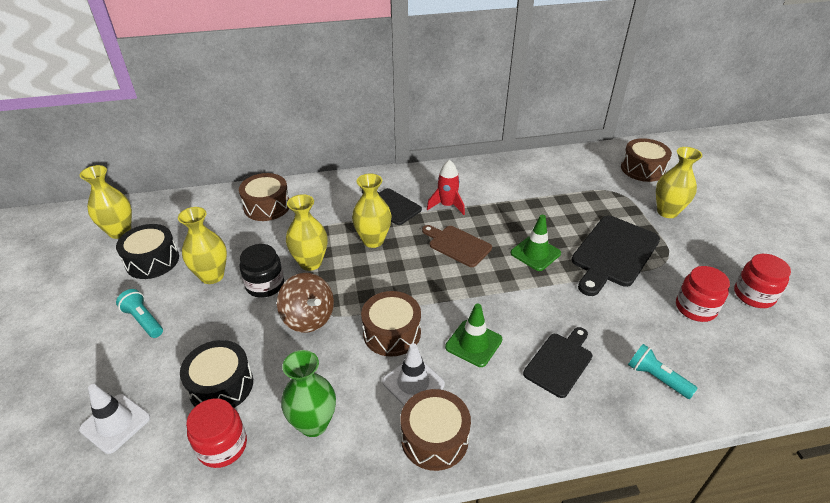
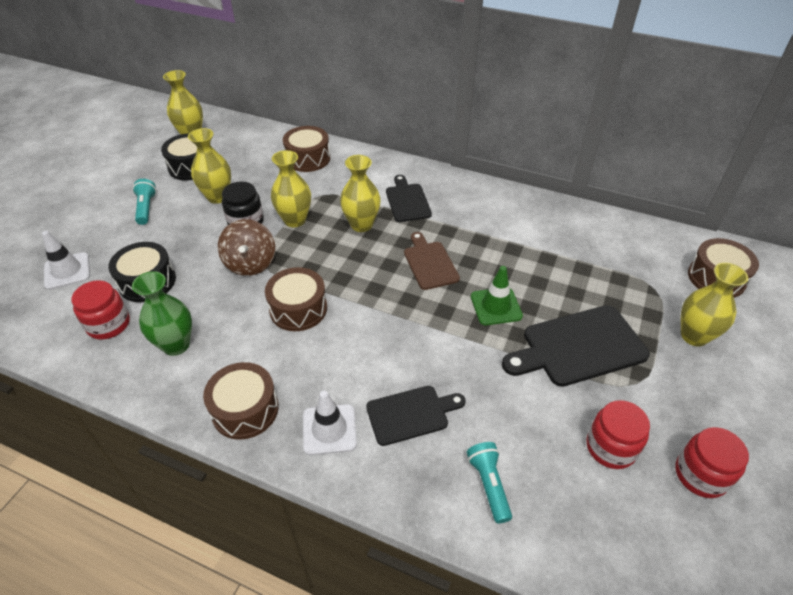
camera: 35 degrees right, 5 degrees up
white traffic cone [382,343,445,406] -> white traffic cone moved to [303,391,357,455]
red rocket [427,160,465,215] -> none
green traffic cone [445,304,502,367] -> none

